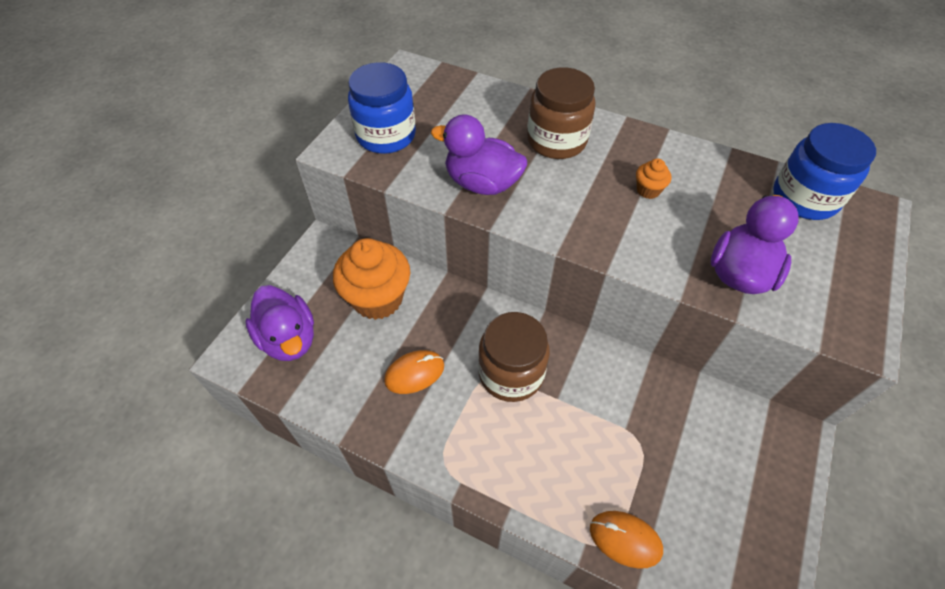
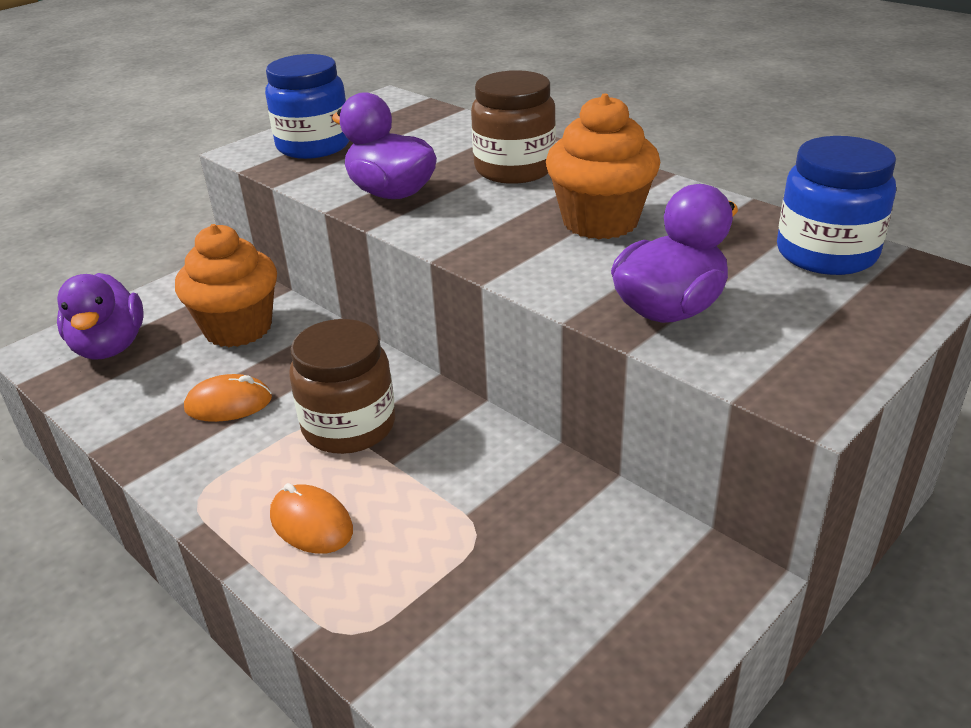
camera: 20 degrees right, 20 degrees down
orange mouse [590,511,663,569] -> orange mouse moved to [270,483,353,554]
orange cupcake [636,159,671,199] -> orange cupcake [546,93,660,239], size x2.29

